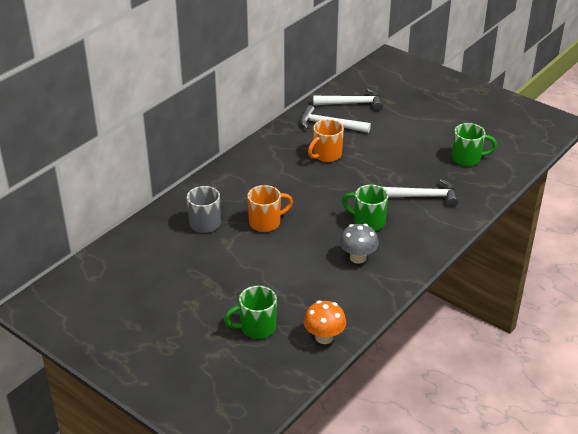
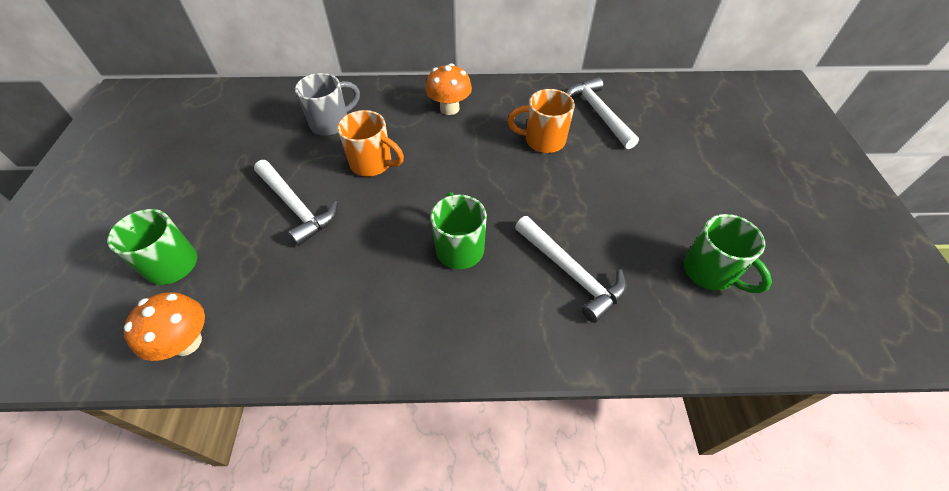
camera: 50 degrees right, 15 degrees up
white hammer [313,89,383,111] -> white hammer moved to [254,160,338,246]
grey mushroom [340,224,379,264] -> none
none -> orange mushroom [426,63,472,115]

